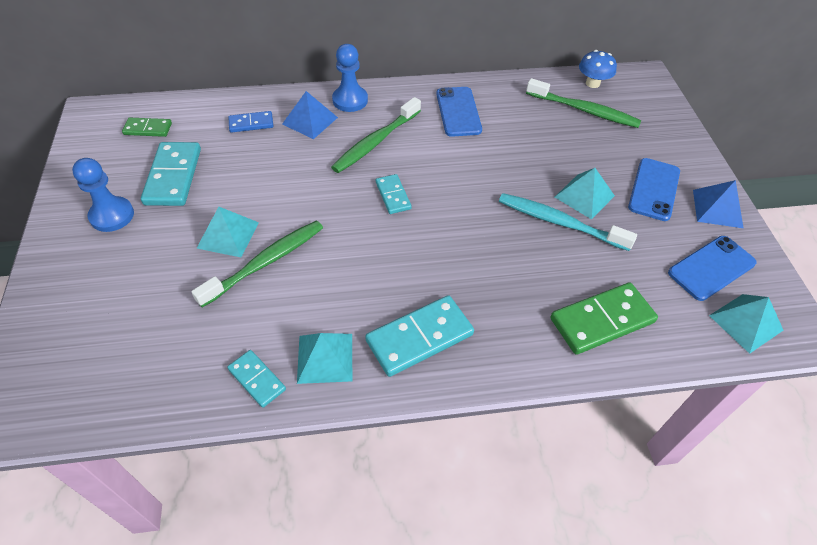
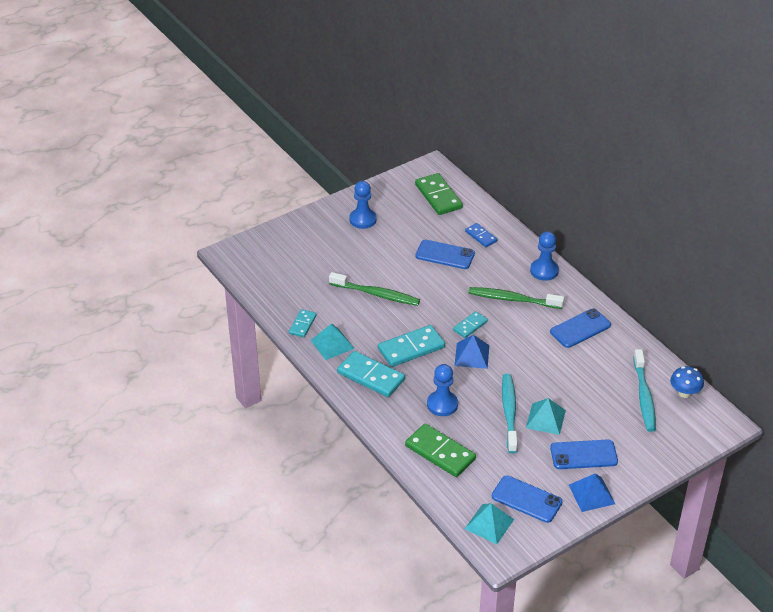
camera: 65 degrees right, 10 degrees down
green domino [122,117,172,137] -> green domino [415,173,463,215], size x1.77
turquoise domino [141,142,201,206] -> turquoise domino moved to [378,325,445,367]
turquoise pyramid [197,207,259,257] -> none
blue pyramid [282,91,338,139] -> blue pyramid moved to [454,335,489,369]
green toothbrush [526,78,641,128] -> turquoise toothbrush [633,349,656,432]
none -> blue phone [415,240,475,269]
none -> blue pawn [427,364,458,416]

